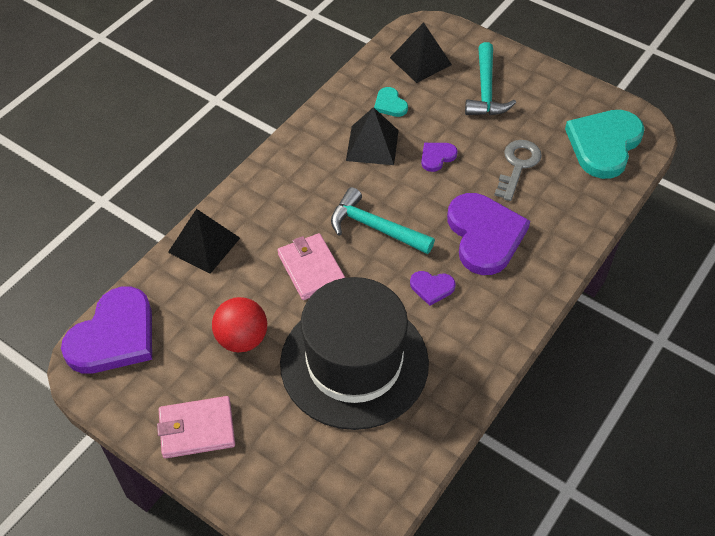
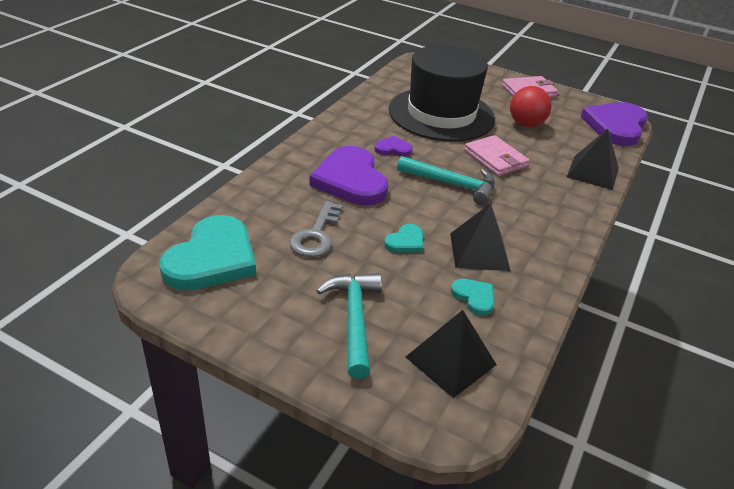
camera: 170 degrees right, 15 degrees down
purple heart [421,143,458,172] -> turquoise heart [384,224,423,253]

